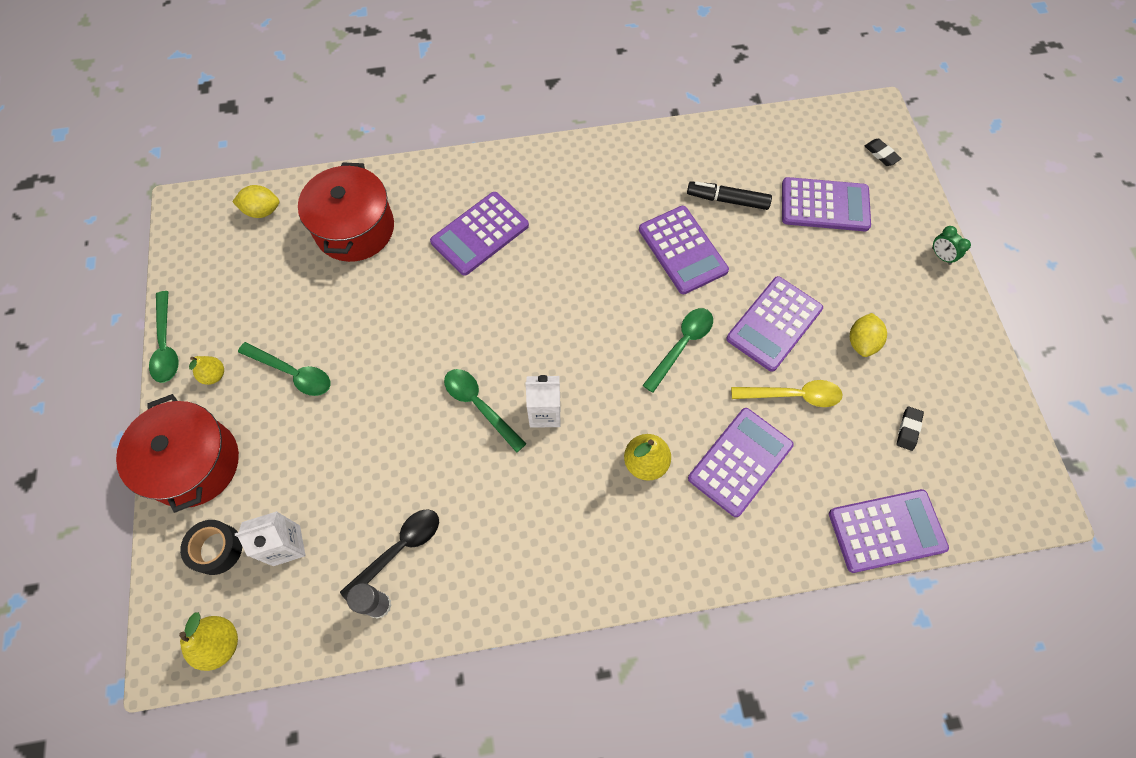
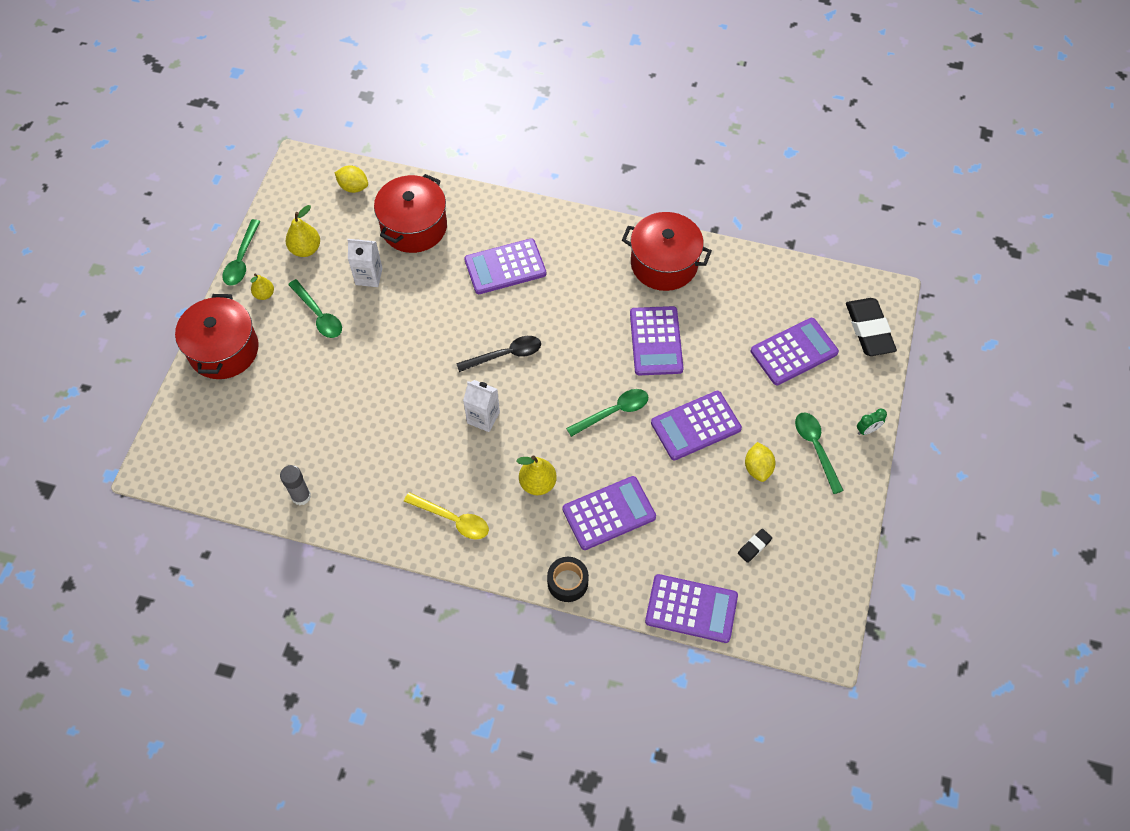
camera: 25 degrees right, 5 degrees down
yellow pear [179,612,238,671] -> yellow pear moved to [286,205,320,257]
black tape [180,520,242,575] -> black tape moved to [547,557,589,602]
white carton [235,511,306,566] -> white carton moved to [347,239,383,287]
black spoon [340,509,439,601] -> black spoon moved to [456,336,541,372]
green spoon [444,369,526,453] -> green spoon moved to [795,412,844,494]
black marker [687,181,772,210] -> none
yellow spoon [731,380,843,407] -> yellow spoon moved to [404,492,489,540]
purple calculator [782,177,871,231] -> purple calculator turned 60 degrees counterclockwise [751,318,839,385]
yellow lemon [850,313,887,357] -> yellow lemon turned 45 degrees counterclockwise [745,442,775,482]
black eraser [865,139,902,166] -> black eraser [846,298,897,356], size x2.18
green clock [932,226,971,265] -> green clock turned 105 degrees counterclockwise [857,409,887,435]
none -> red pot [622,212,712,291]

